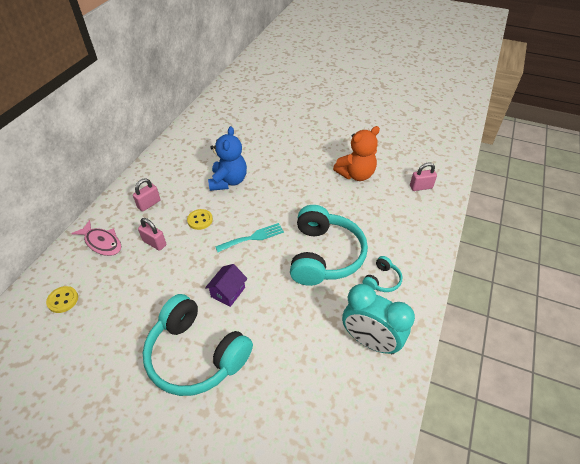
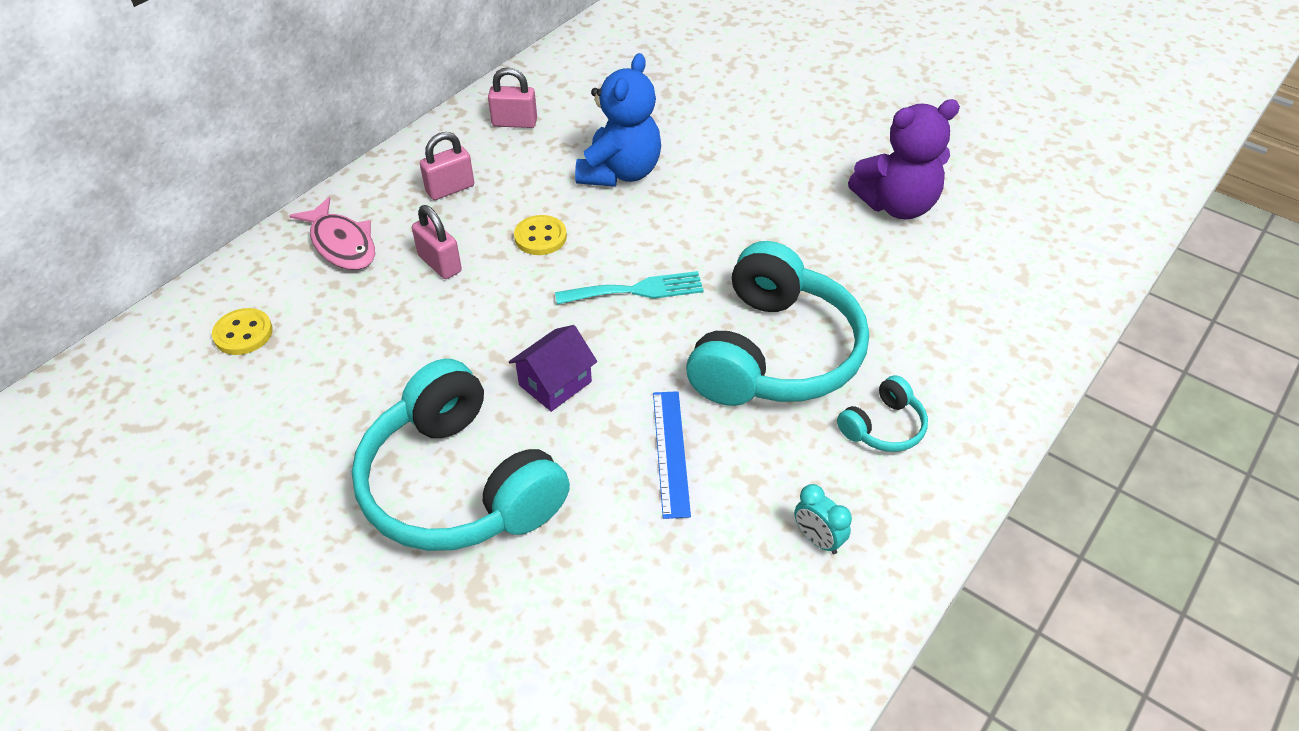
camera: 15 degrees right, 0 degrees up
orange teddy bear [333,126,380,181] -> purple teddy bear [848,99,960,219]
turquoise clock [342,284,415,354] -> turquoise clock [794,484,852,554], size x0.43
pink padlock [410,163,437,191] -> pink padlock moved to [488,67,537,128]
none -> blue ruler [653,391,691,519]

